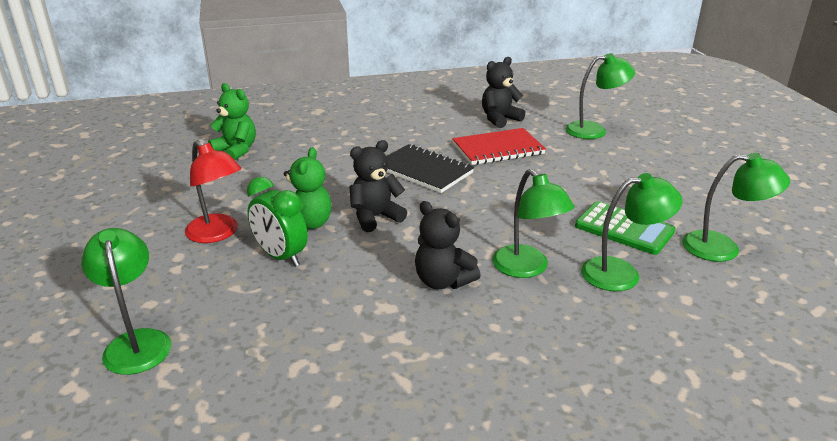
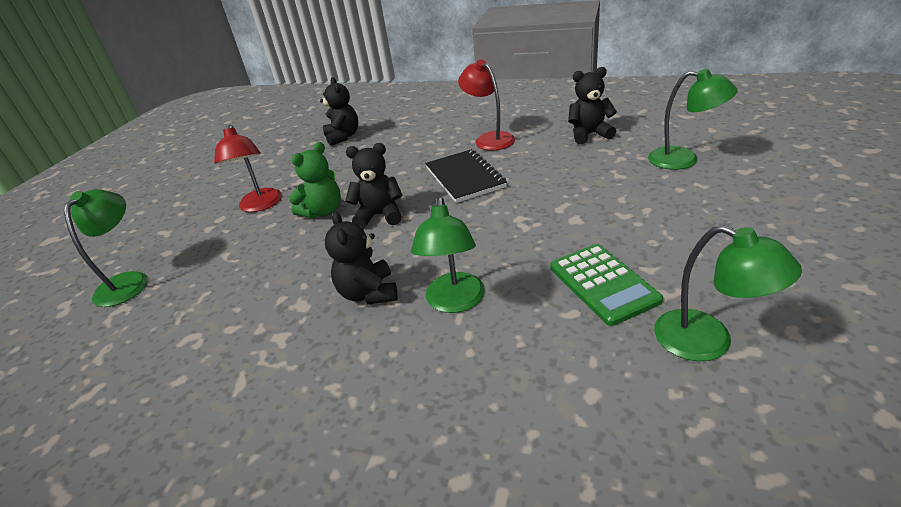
camera: 35 degrees right, 5 degrees up
green teddy bear [208,83,256,160] -> black teddy bear [320,77,358,146]
green clock [247,177,308,267] -> none
red notebook [452,128,546,165] -> none
green lamp [581,173,683,291] -> none
none -> red lamp [458,59,515,151]

